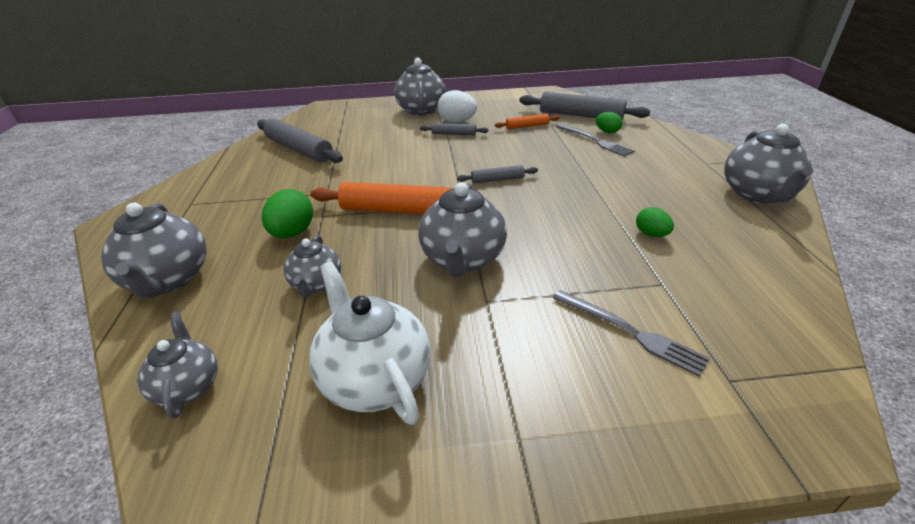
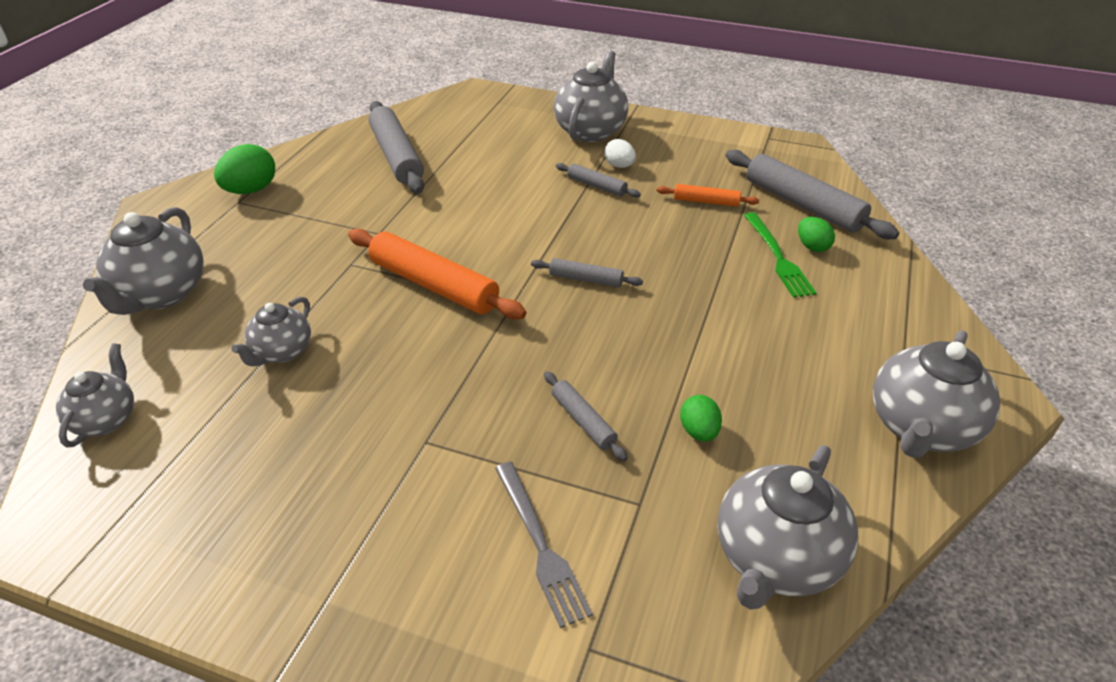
camera: 25 degrees right, 5 degrees up
green egg [262,189,313,238] -> green egg moved to [214,144,275,194]
white teapot [309,261,431,425] -> none
grey teapot [418,182,507,277] -> grey teapot moved to [718,445,858,610]
white egg [438,90,477,123] -> white egg [604,139,636,168], size x0.61
grey fork [556,124,635,156] -> green fork [744,212,816,298]
none -> grey rolling pin [544,371,628,461]

